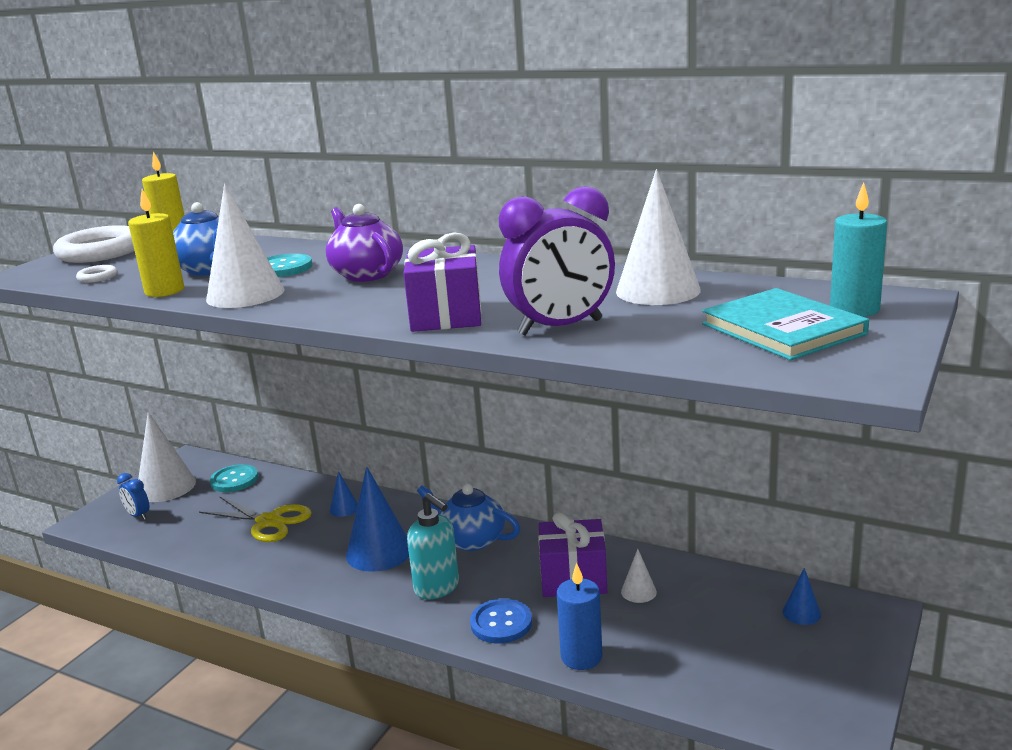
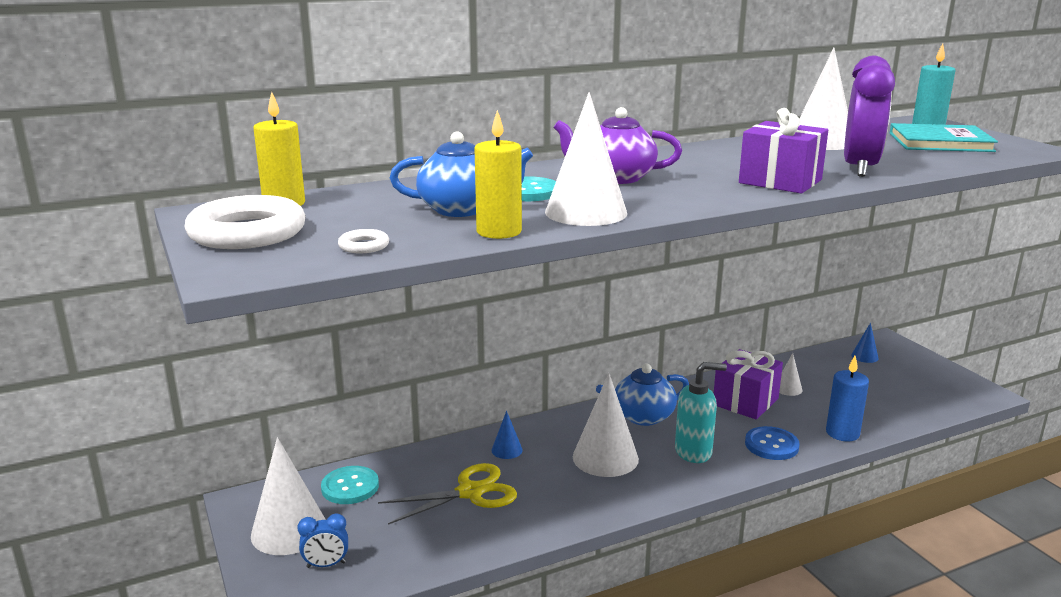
camera: 55 degrees left, 0 degrees up
blue cone [346,467,409,572] -> white cone [573,373,639,477]

